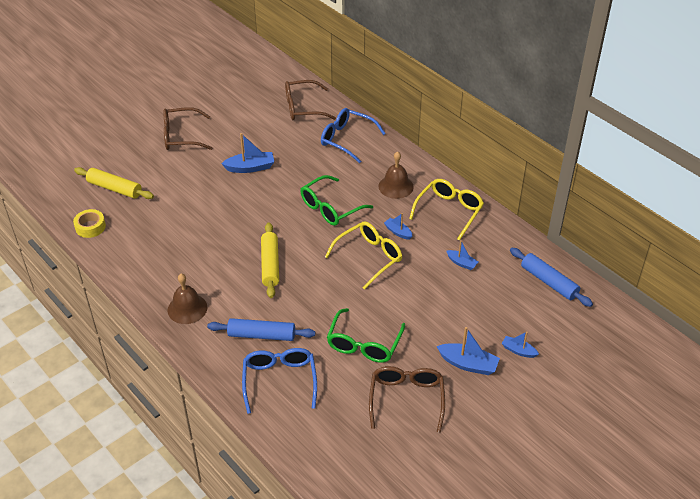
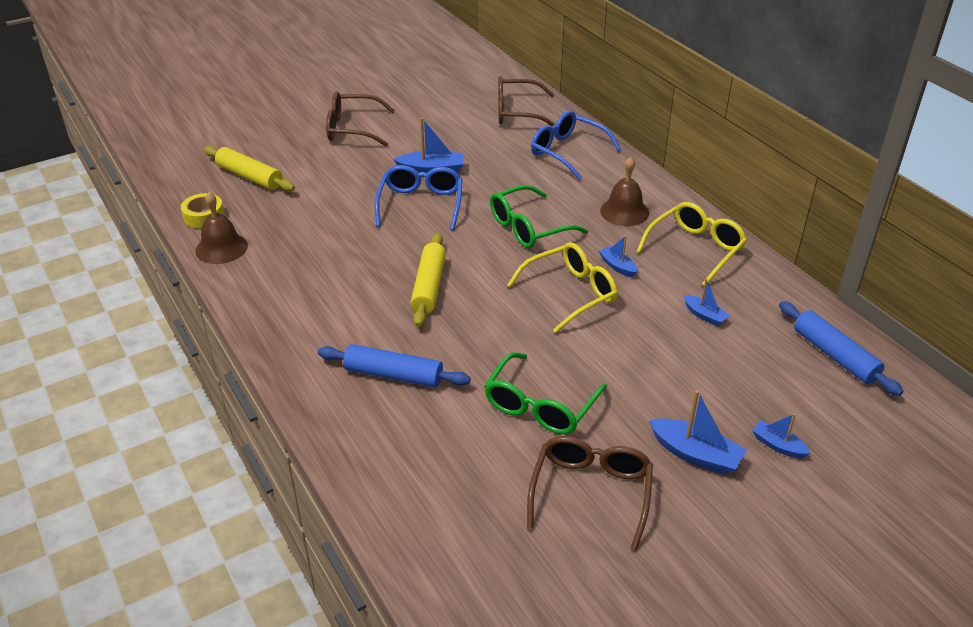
camera: 10 degrees right, 5 degrees down
brown bell [168,274,207,324] -> brown bell moved to [195,192,248,264]
blue glasses [242,348,317,414] -> blue glasses moved to [375,165,462,230]

